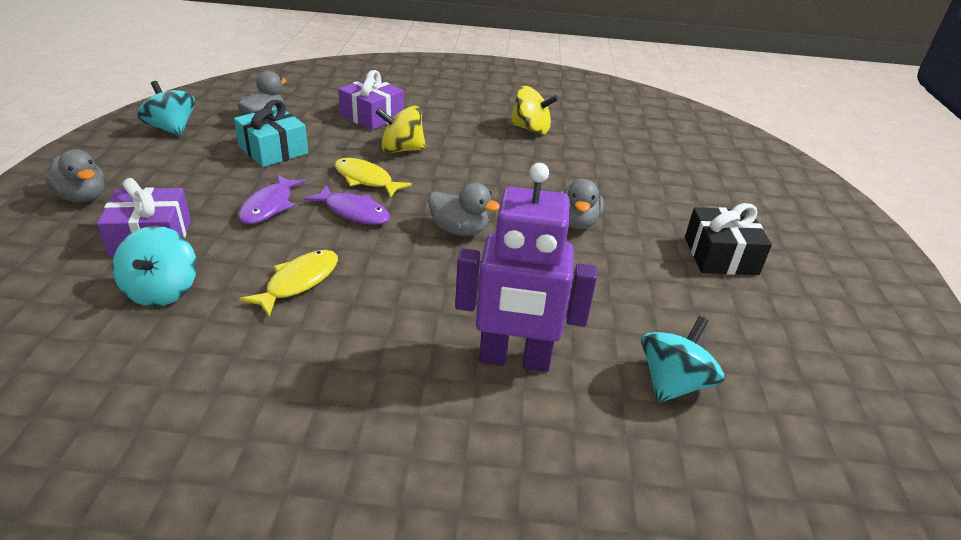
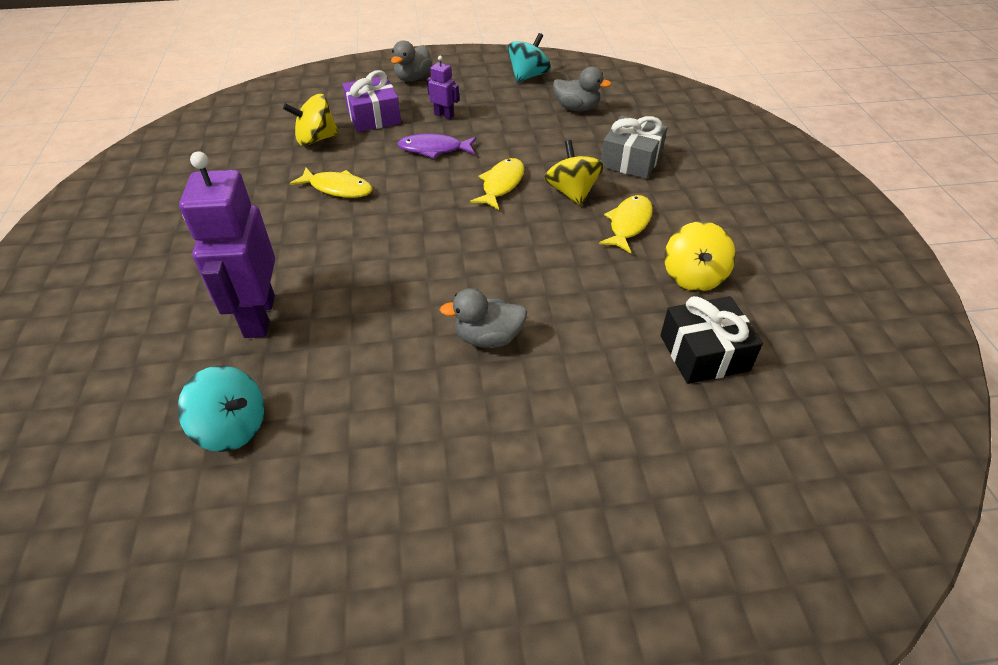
camera: 80 degrees right, 10 degrees up
turquoise spinning top [112,226,197,307] -> yellow spinning top [283,94,339,146]
turquoise gift [234,100,308,167] -> none
purple fish [304,185,390,225] -> none
purple gift [338,70,404,130] -> grey gift [601,116,668,179]
grey duck [428,182,500,236] -> none
black gift [685,203,772,275] -> black gift moved to [660,296,763,384]
none -> purple robot [427,56,459,119]
none -> yellow fish [599,195,653,254]

